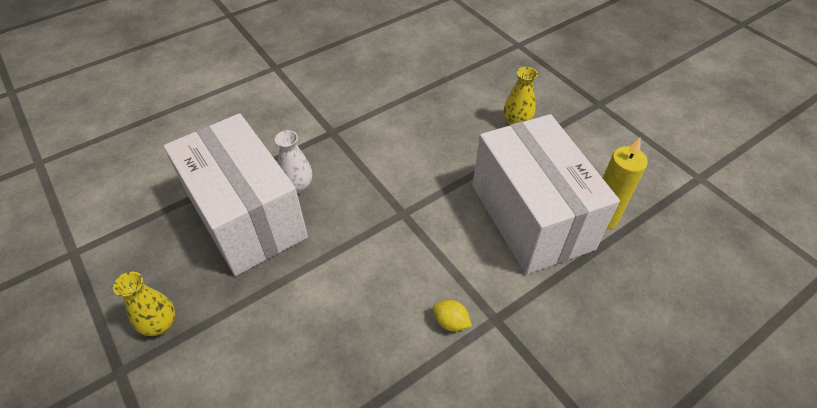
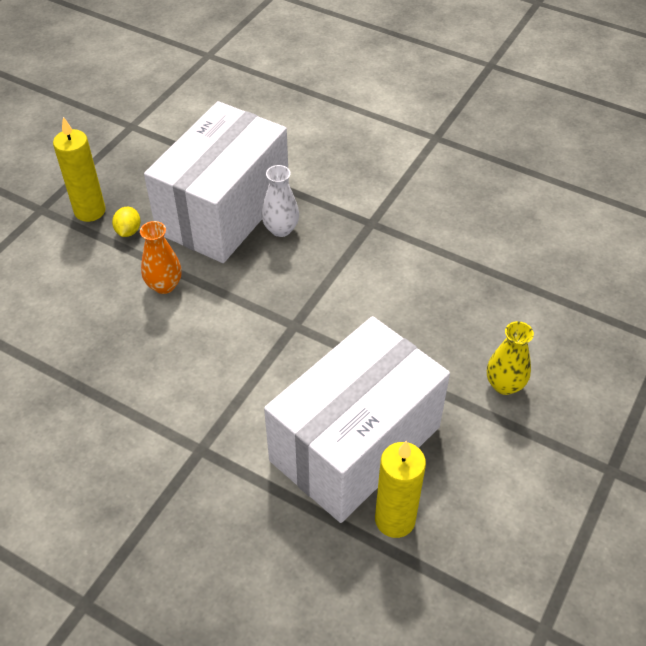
camera: 65 degrees right, 0 degrees up
yellow vase [113,272,175,336] -> yellow candle [53,117,106,222]
yellow lemon [433,300,472,332] -> yellow lemon moved to [112,207,141,237]
none -> orange vase [140,221,182,294]

